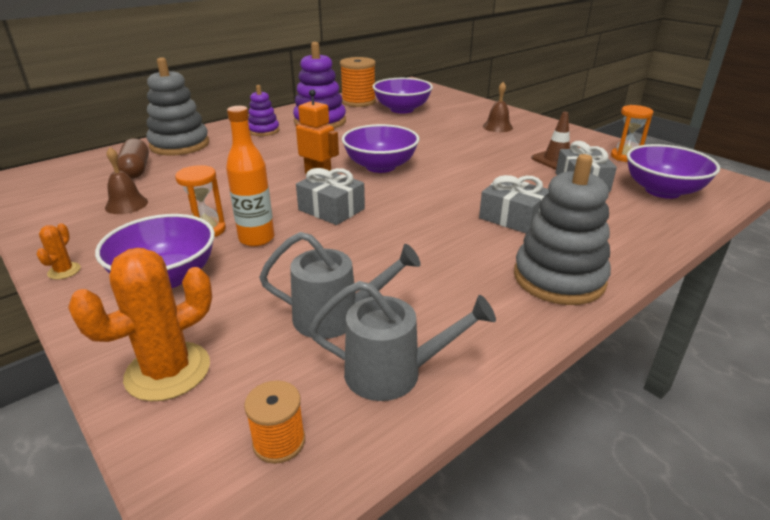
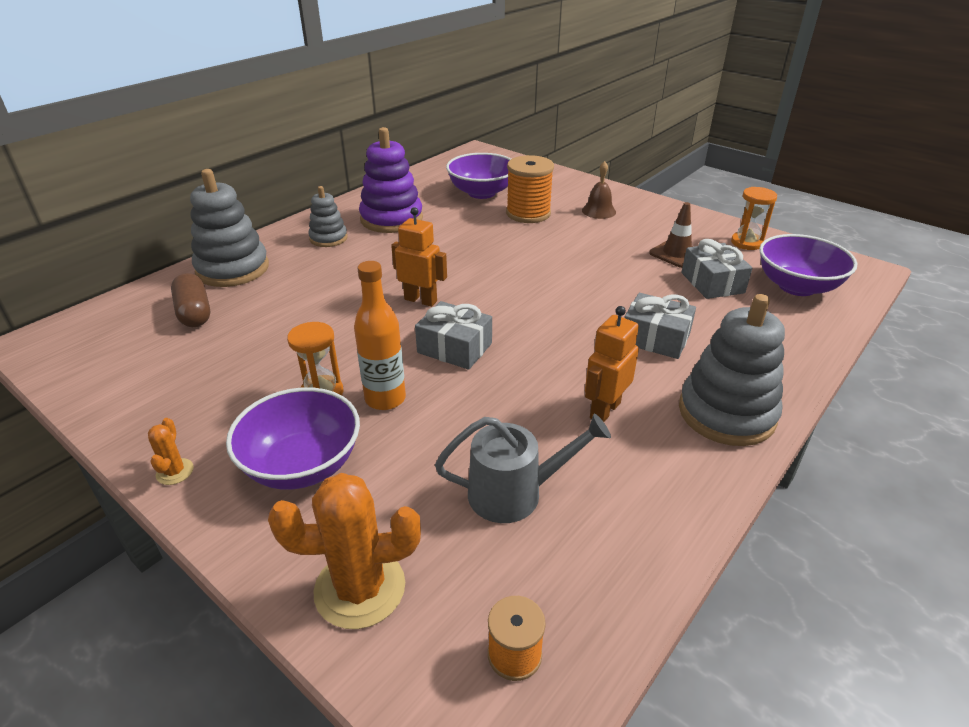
camera: 10 degrees left, 5 degrees up
orange cactus [68,248,212,401] -> orange cactus turned 45 degrees clockwise [268,473,421,629]
brown bell [105,147,148,214] -> none
purple stacking toy [248,85,280,136] -> grey stacking toy [308,186,348,247]
grey watering can [309,281,496,401] -> none
orange spool [340,57,376,107] -> orange spool moved to [506,155,554,223]
purple bowl [342,124,419,173] -> none
none -> orange robot [585,306,639,422]

